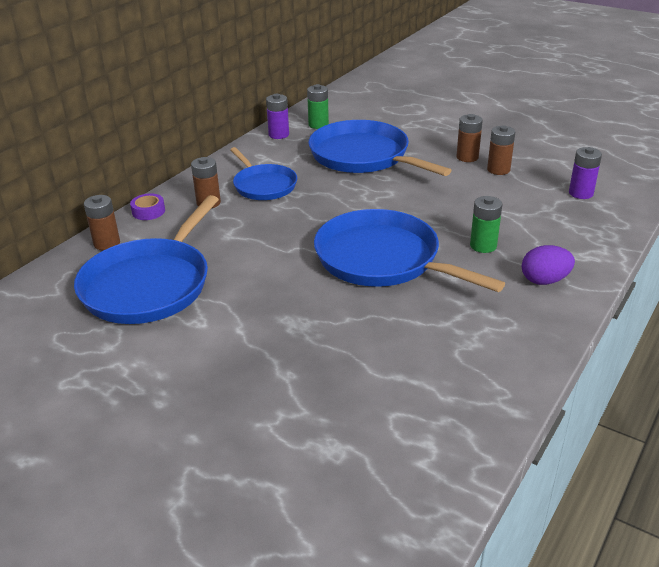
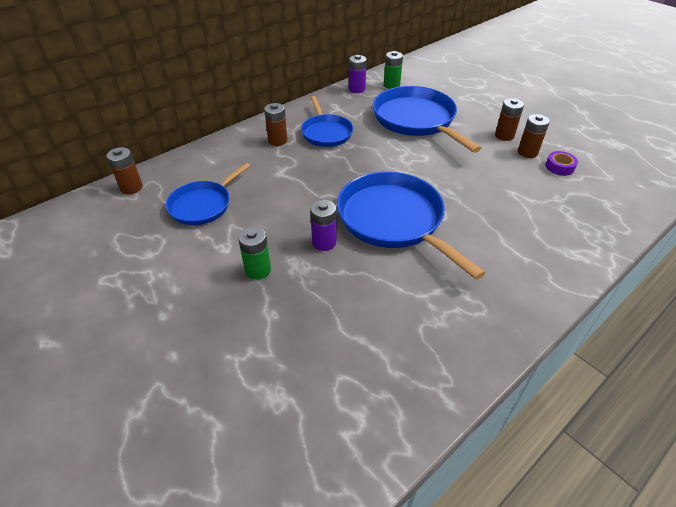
camera: 15 degrees right, 10 degrees up
blue pan [74,195,219,324] -> blue pan [166,163,250,225], size x0.60
brown battery [84,195,120,250] -> brown battery moved to [106,147,143,194]
purple tape [130,193,165,220] -> purple tape moved to [546,151,578,176]
green battery [470,196,502,253] -> green battery moved to [238,227,271,280]
purple egg [522,245,575,285] -> none
purple battery [569,147,602,199] -> purple battery moved to [310,200,337,251]

